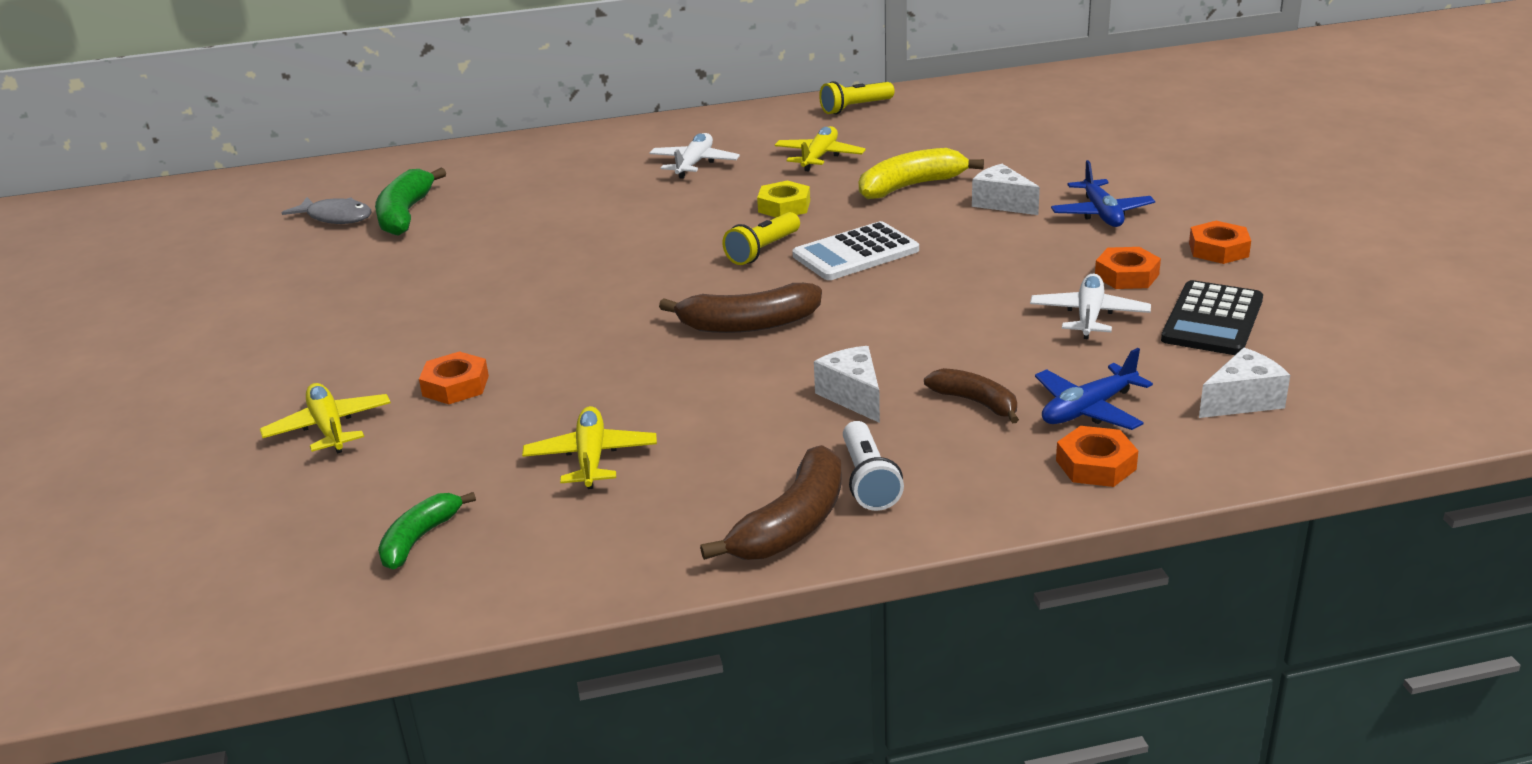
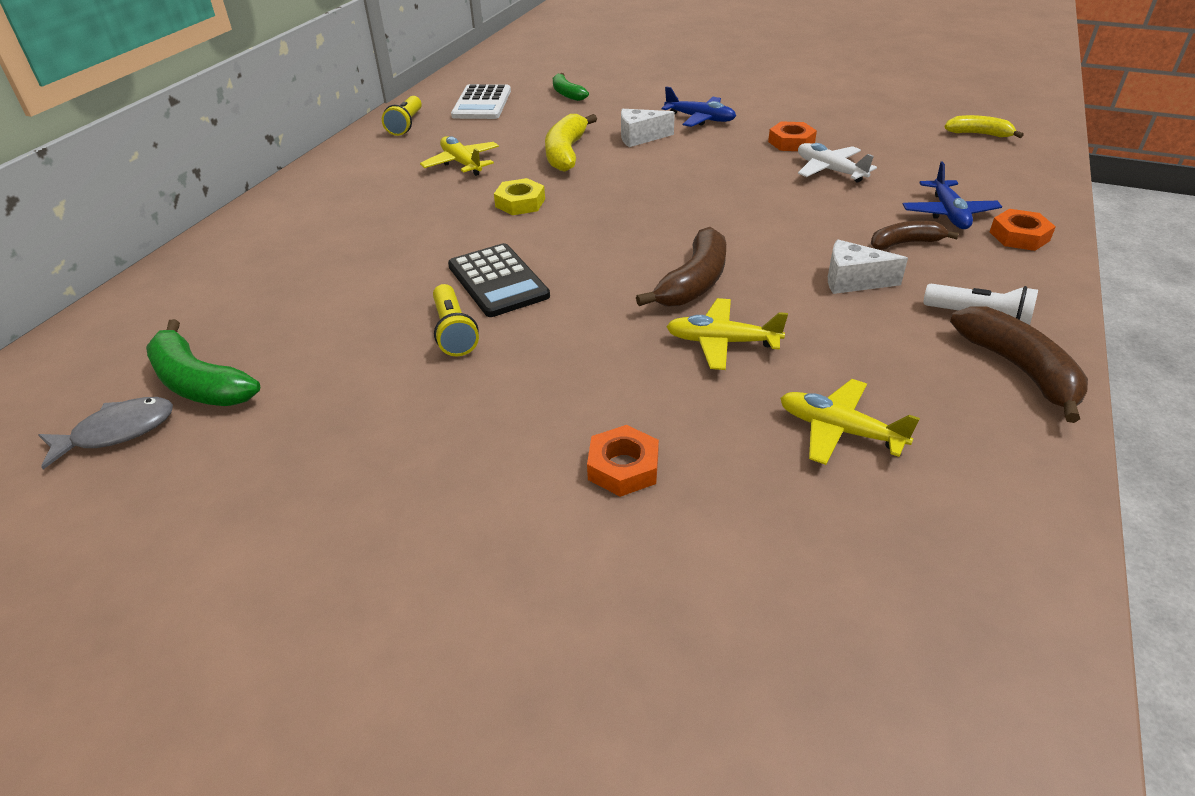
camera: 55 degrees left, 10 degrees up
yellow plane [260,383,391,454] -> yellow plane moved to [666,298,788,370]
green banana [378,492,476,569] -> green banana moved to [553,73,589,101]
white plane [649,133,740,179] -> none
yellow flashlight [722,212,800,265] -> yellow flashlight moved to [433,284,479,356]
white calculator [792,221,919,280] -> white calculator moved to [451,84,511,119]
black calculator [1161,280,1263,355] -> black calculator moved to [448,243,550,317]
orange nut [1189,221,1251,264] -> none
white cheese [1199,348,1290,418] -> none
none -> yellow banana [945,115,1024,138]

